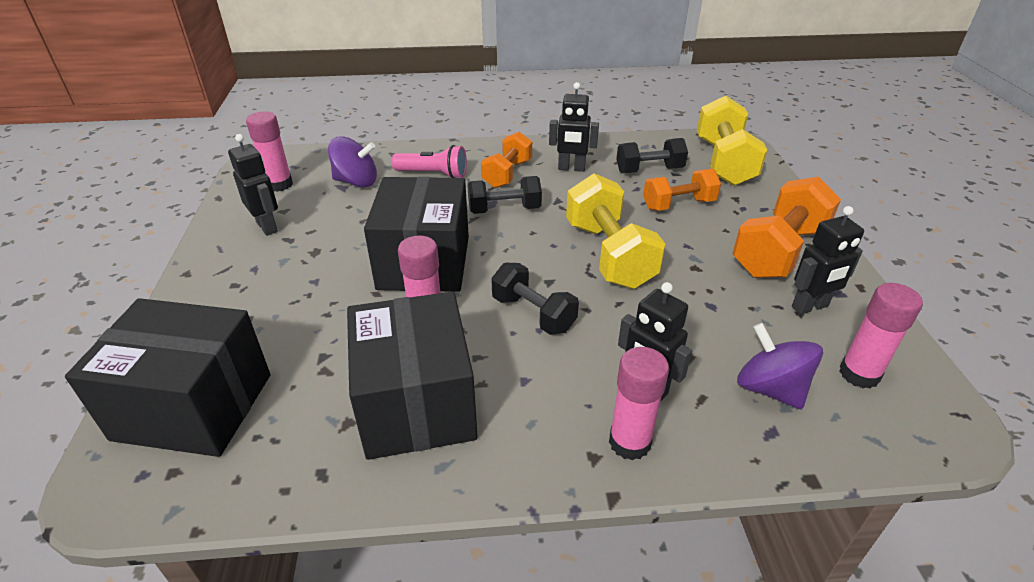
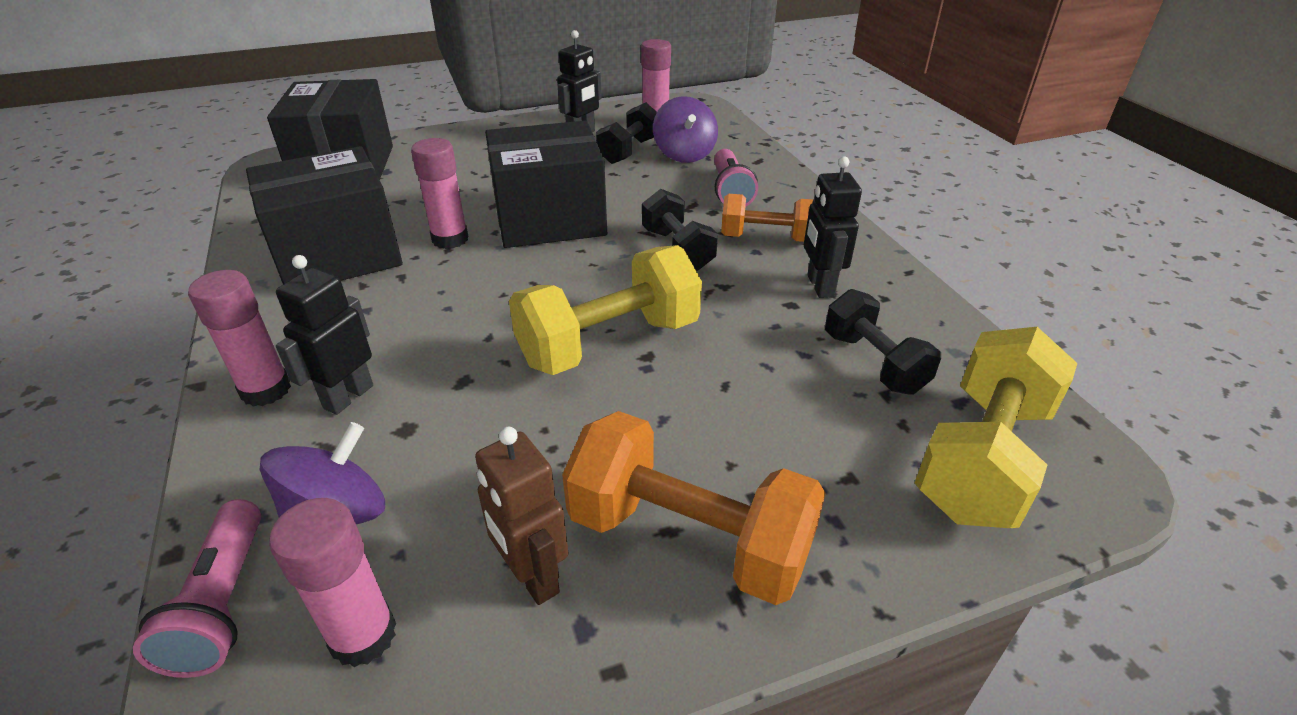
camera: 75 degrees right, 0 degrees up
black dumbbell [491,263,579,335] -> black dumbbell moved to [596,103,657,164]
orange dumbbell [643,169,721,211] -> none
yellow dumbbell [697,96,767,186] -> yellow dumbbell turned 45 degrees counterclockwise [915,327,1077,528]
black robot [792,206,864,315] -> brown robot [475,427,568,605]
none -> pink flashlight [133,499,261,678]

